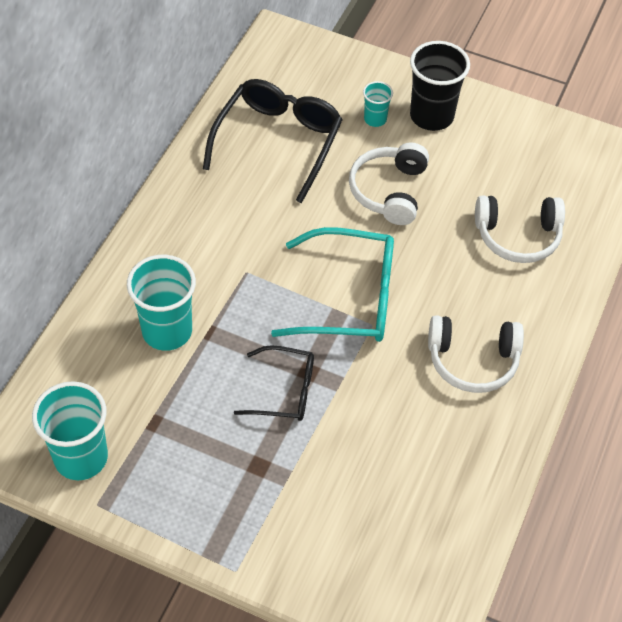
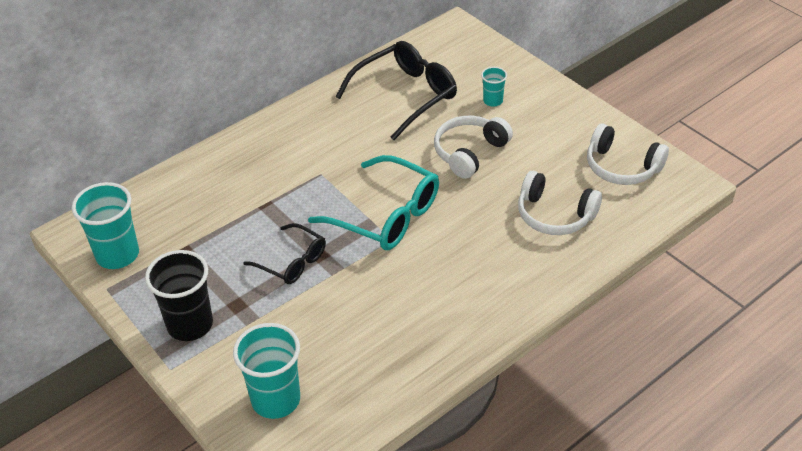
camera: 30 degrees right, 10 degrees down
turquoise cup [127,255,196,351] -> turquoise cup moved to [233,323,300,419]
black cup [410,41,470,131] -> black cup moved to [145,250,213,341]
white headphones [428,315,524,393] -> white headphones moved to [587,124,669,185]

